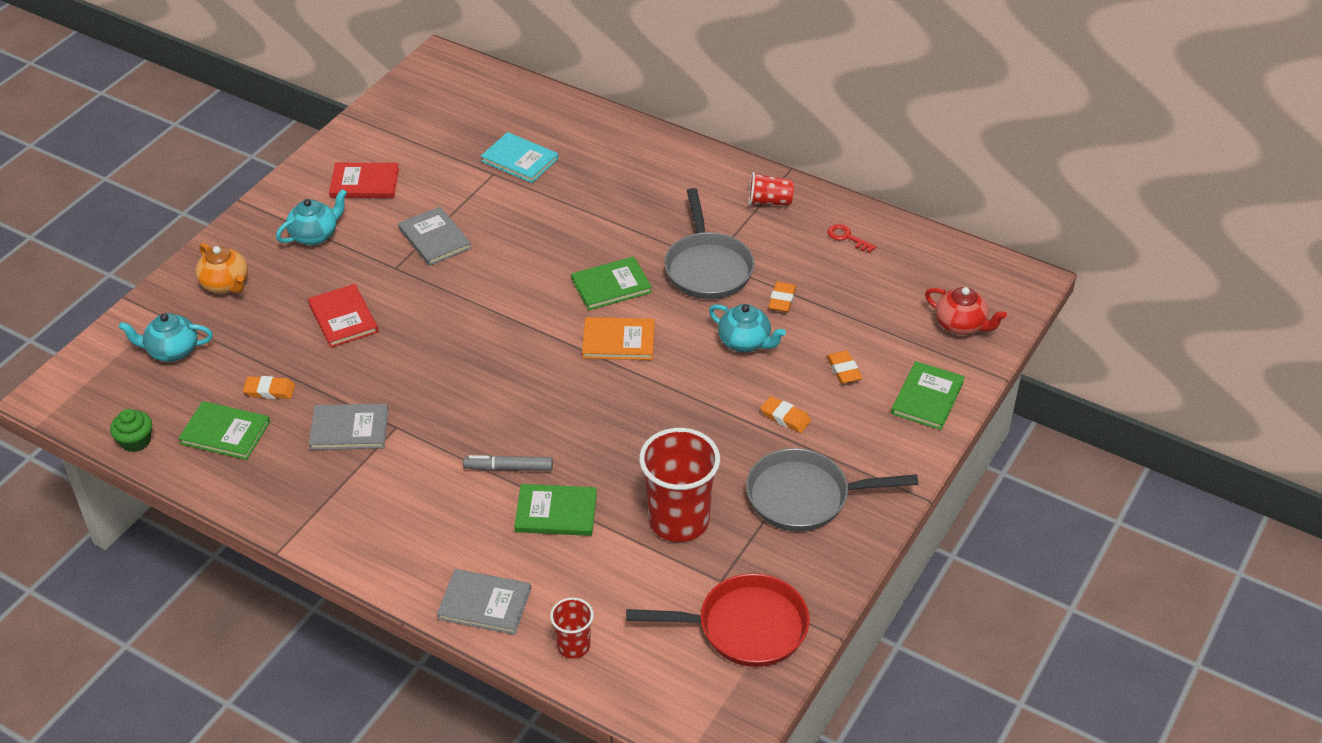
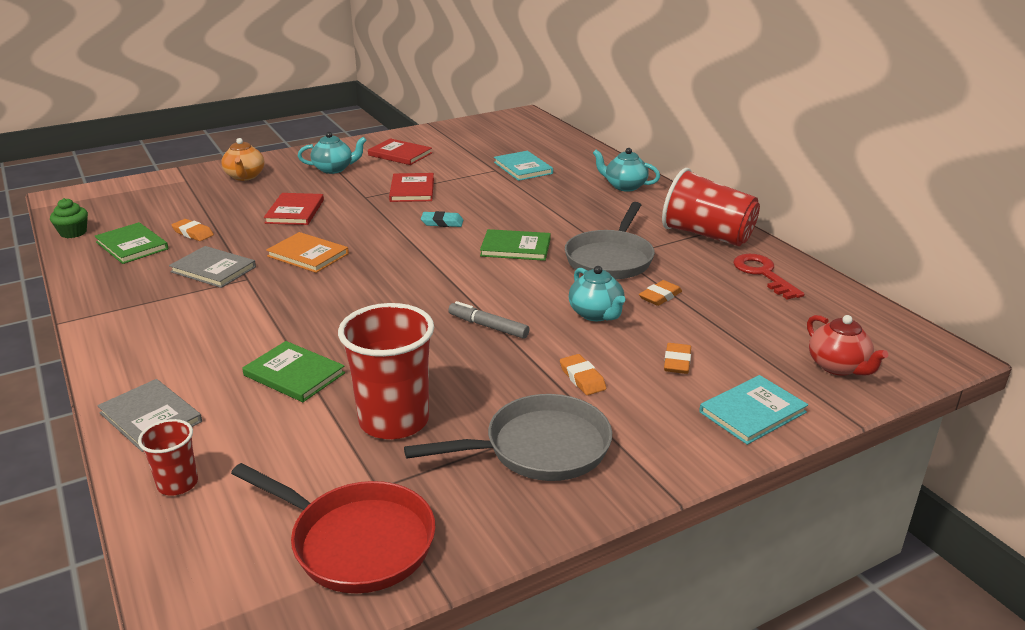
camera: 30 degrees right, 15 degrees down
turquoise teapot [119,313,213,362] -> turquoise teapot moved to [593,148,660,192]
grey book [398,207,471,266] -> red book [389,173,434,202]
grey marker [463,455,553,471] -> grey marker moved to [448,301,530,339]
orange book [582,317,655,360] -> orange book moved to [266,232,349,273]
grey pan [746,448,918,532] -> grey pan turned 135 degrees clockwise [404,394,612,481]
red cup [749,172,794,206] -> red cup [662,168,760,246], size x1.95
red key [828,224,876,253] -> red key [733,254,804,299], size x1.66
green book [891,361,965,430] -> turquoise book [699,375,808,445]
none -> turquoise eraser [421,211,463,227]

